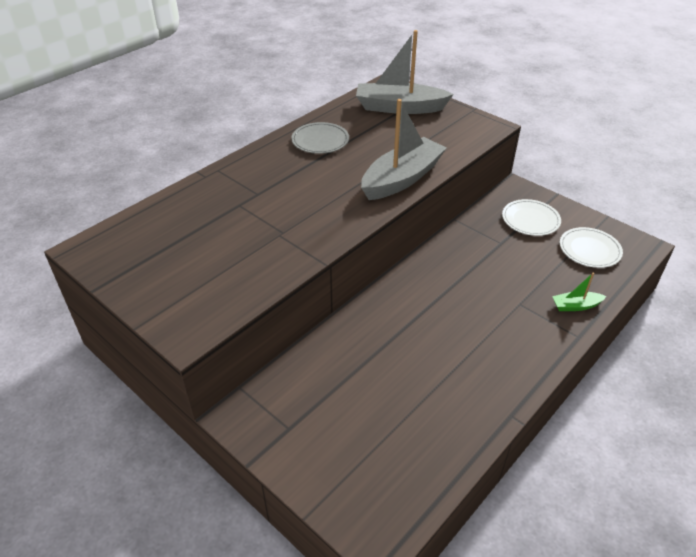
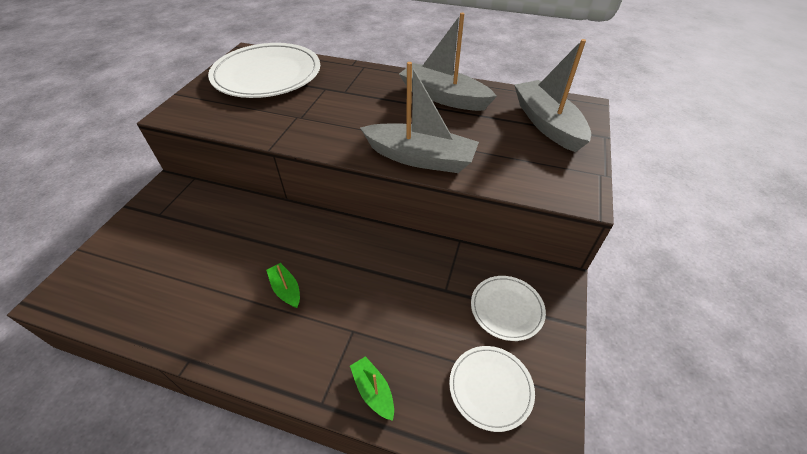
camera: 65 degrees right, 5 degrees up
grey plate [291,122,349,154] -> grey boat [399,13,497,111]
none -> white plate [208,43,320,98]
none -> green boat [266,263,300,308]

